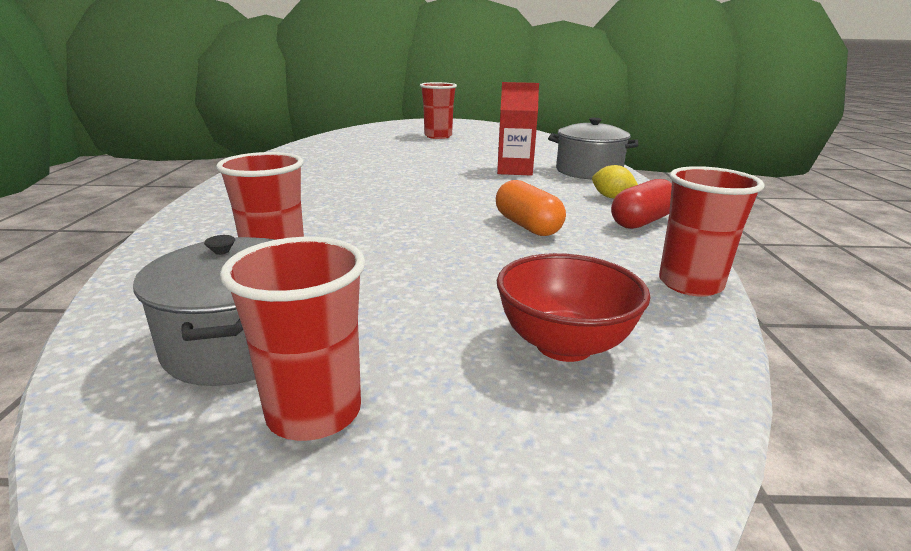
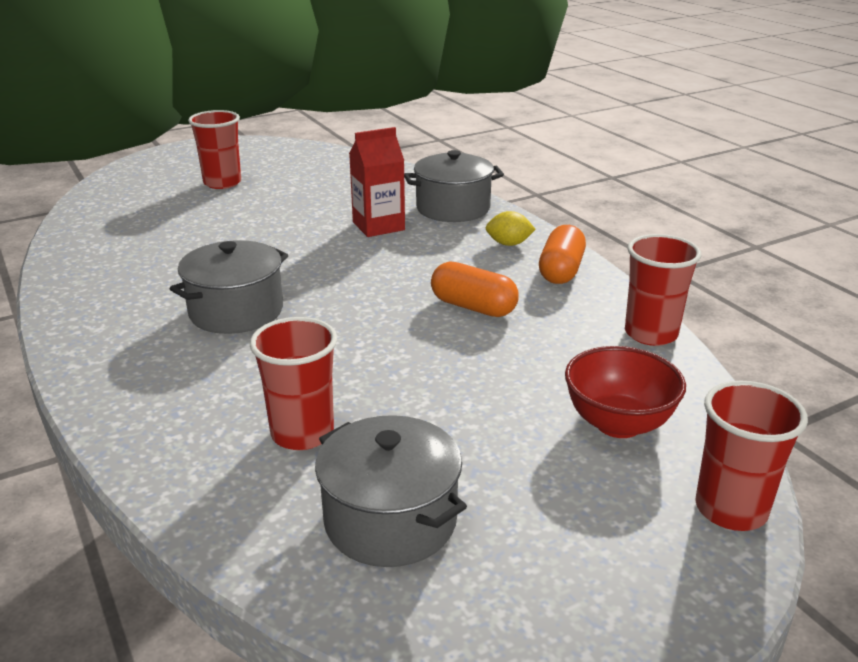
camera: 30 degrees left, 5 degrees up
red cup [220,237,365,441] -> red cup moved to [695,381,808,531]
red capsule [611,179,672,229] -> orange capsule [539,225,586,284]
none -> grey pot [170,240,288,334]

